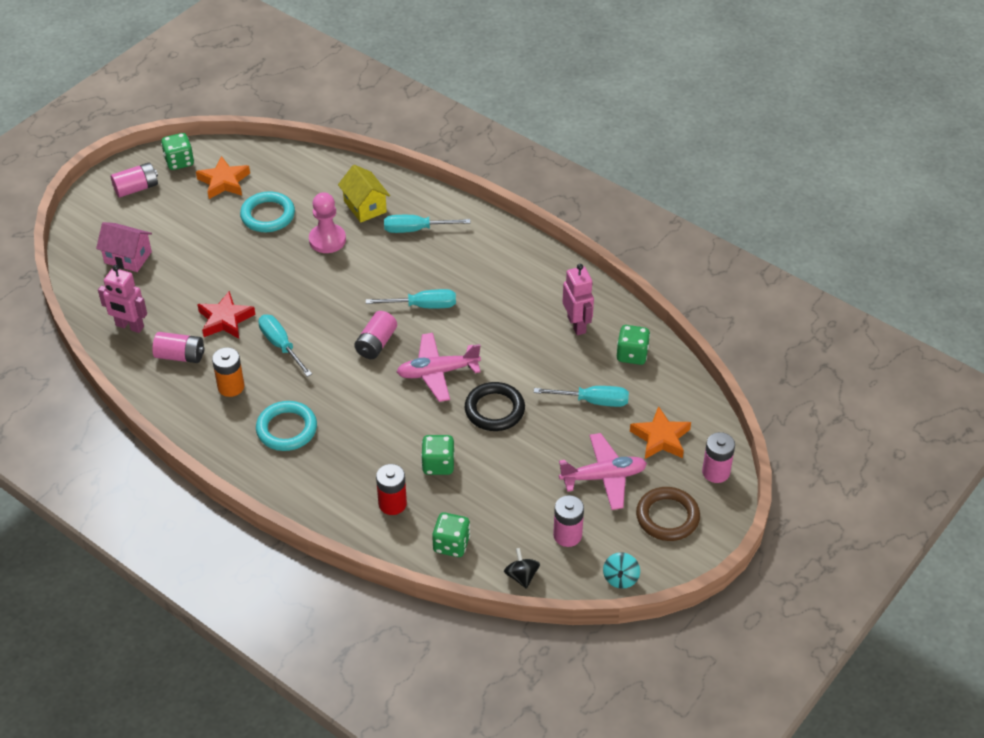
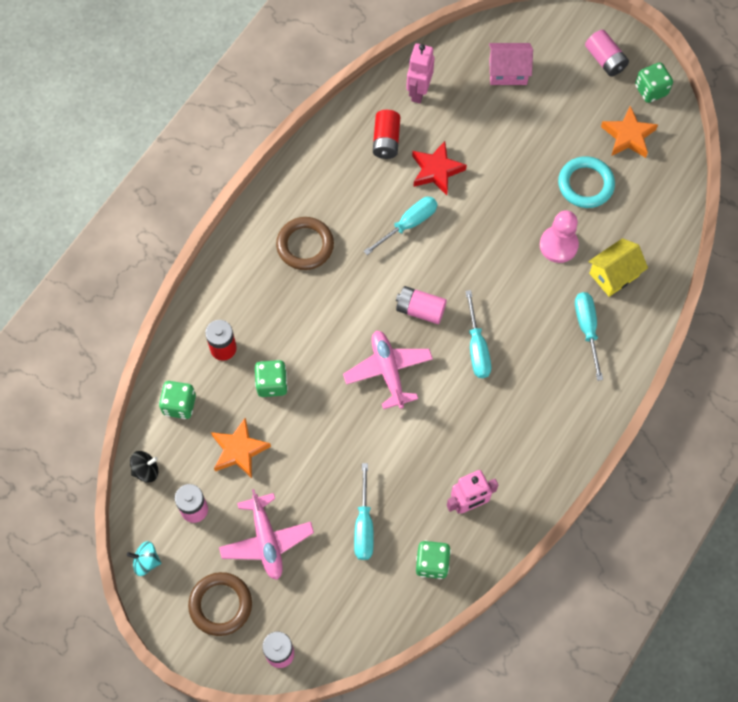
camera: 85 degrees right, 20 degrees up
pink house [96,222,152,272] -> pink house turned 75 degrees clockwise [489,43,533,85]
pink battery [152,332,204,363] -> red battery [373,110,400,159]
orange battery [212,347,244,397] -> none
turquoise ring [256,401,317,451] -> brown ring [276,217,334,270]
black ring [465,382,525,431] -> none
orange star [630,406,691,459] -> orange star moved to [211,418,271,478]

